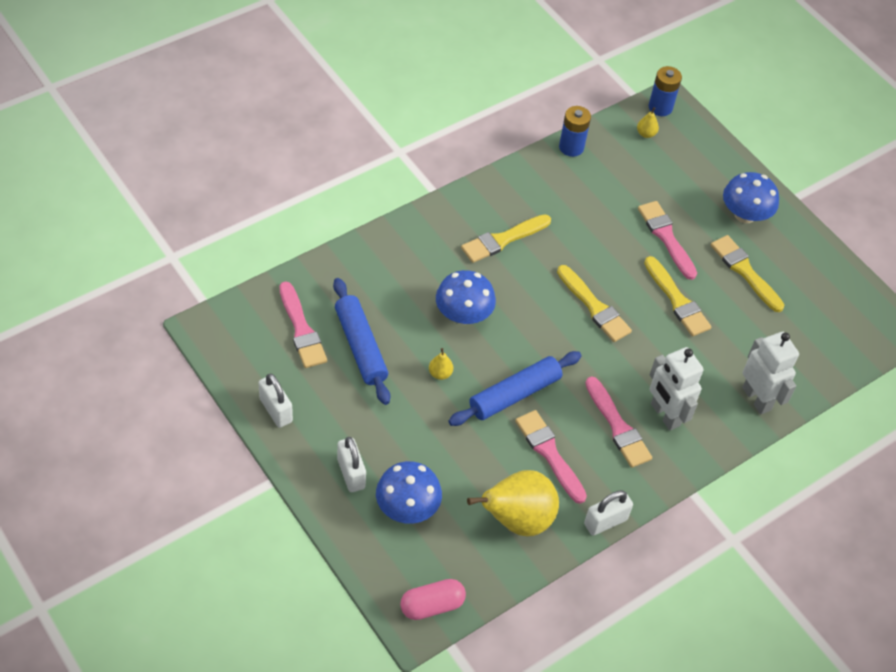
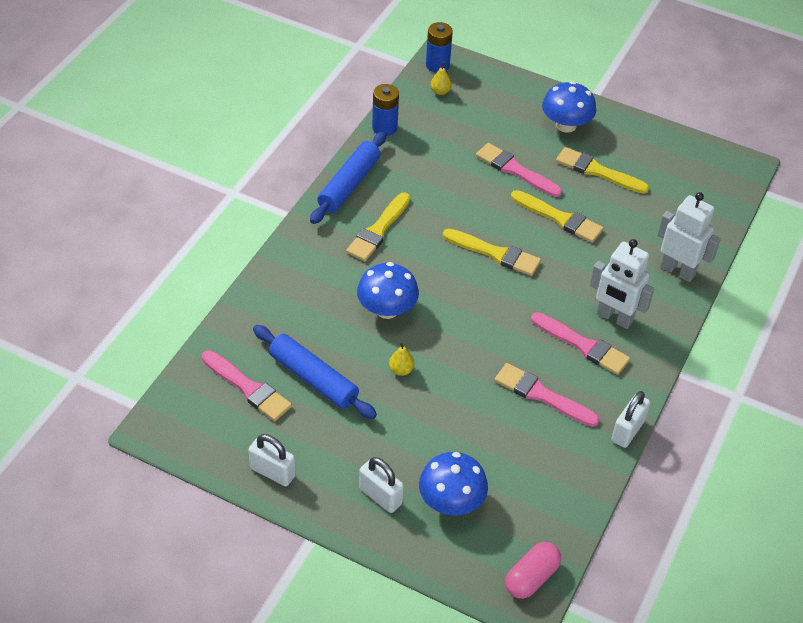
camera: 25 degrees left, 5 degrees down
blue rolling pin [448,351,582,426] -> blue rolling pin moved to [310,131,386,224]
yellow pear [467,470,559,536] -> none

